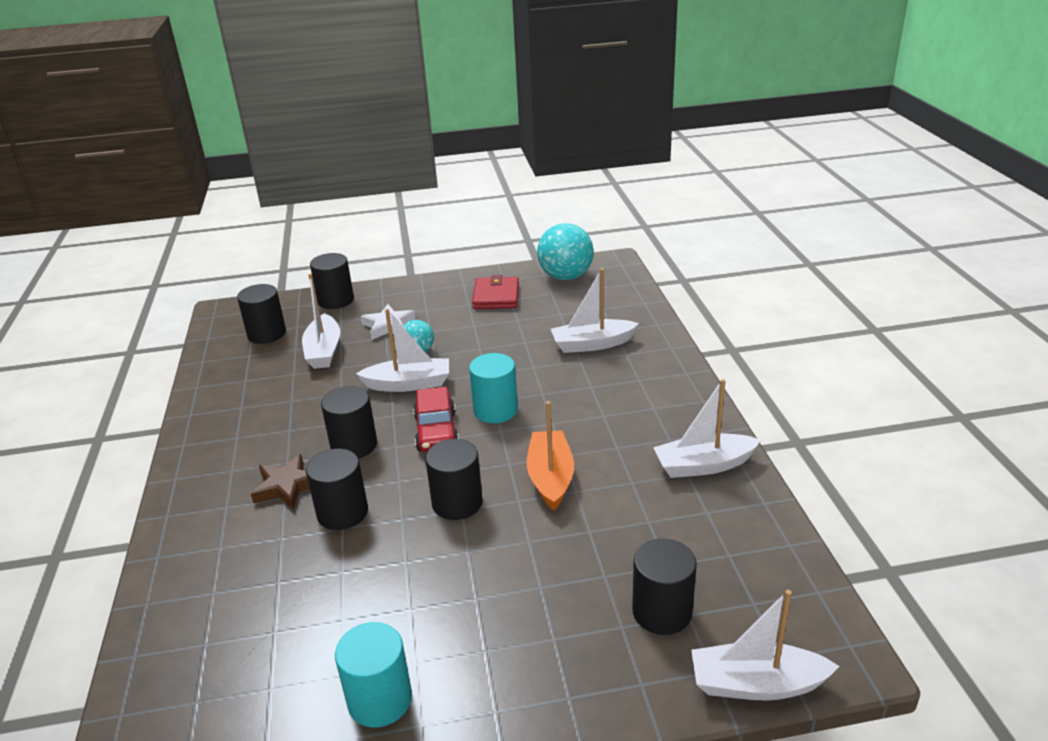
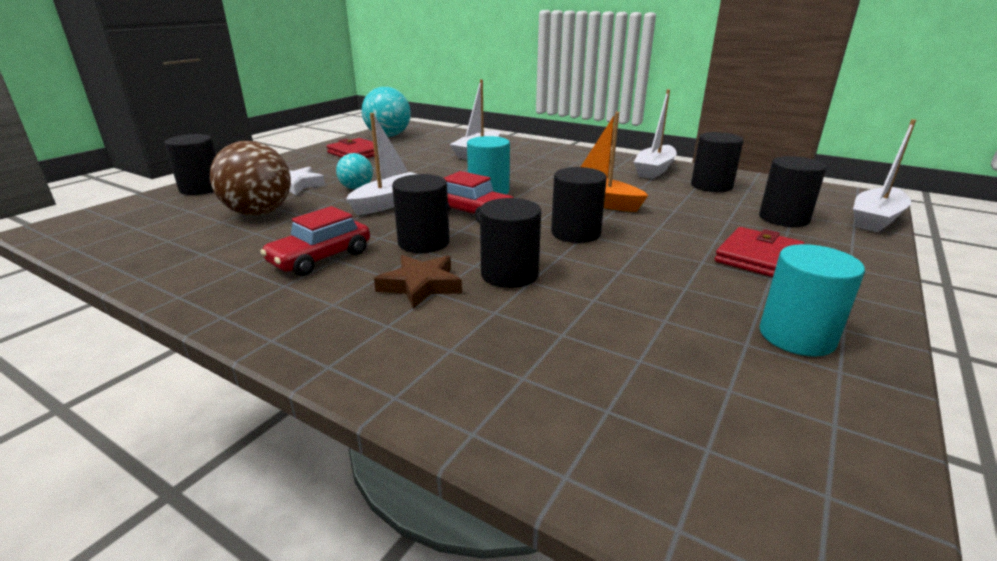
camera: 50 degrees left, 5 degrees down
black cylinder [237,284,286,344] -> black cylinder moved to [691,132,744,192]
white boat [302,273,340,369] -> brown ball [210,141,291,216]
none -> red car [260,206,370,276]
none -> red wallet [715,227,804,277]

